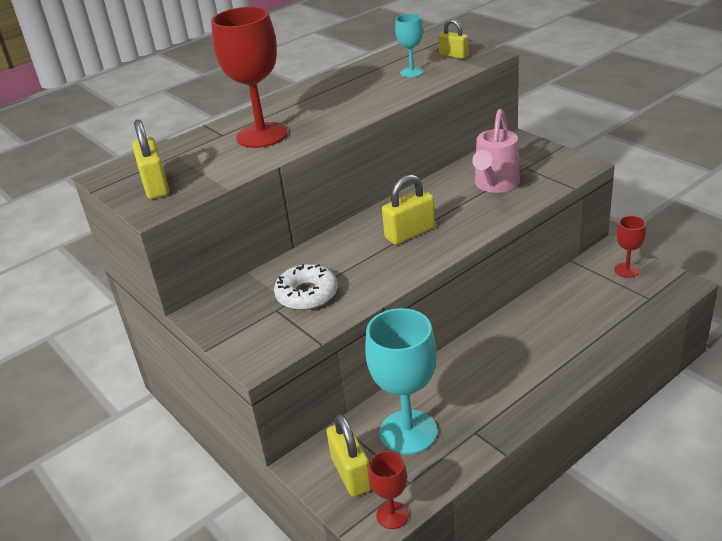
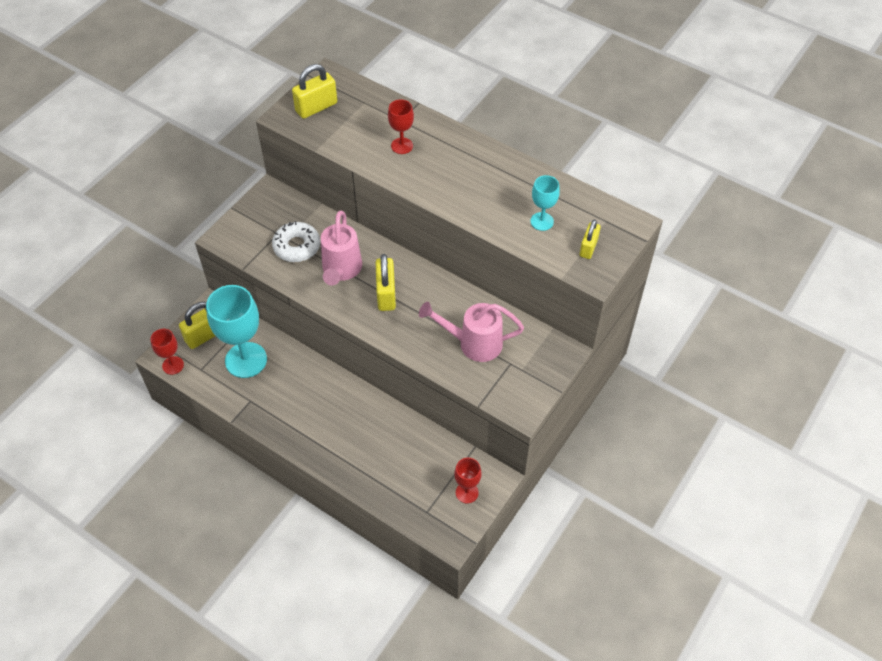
camera: 70 degrees right, 20 degrees up
red goblet [211,7,288,148] -> red goblet [388,99,414,154], size x0.51
yellow padlock [382,174,435,245] -> yellow padlock turned 45 degrees clockwise [375,254,396,311]
none -> pink watering can [321,210,362,285]

